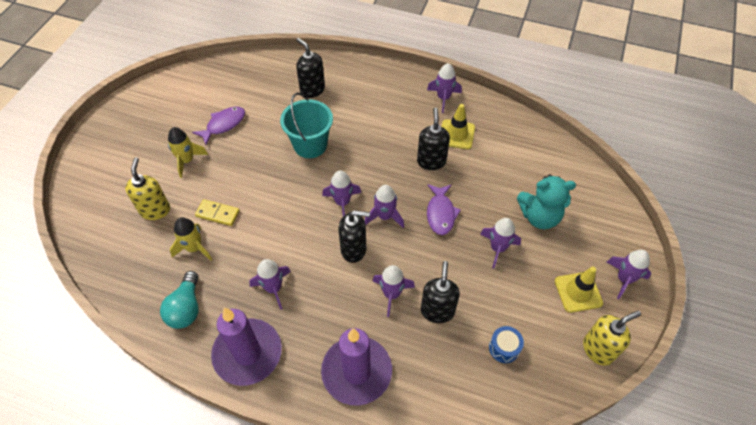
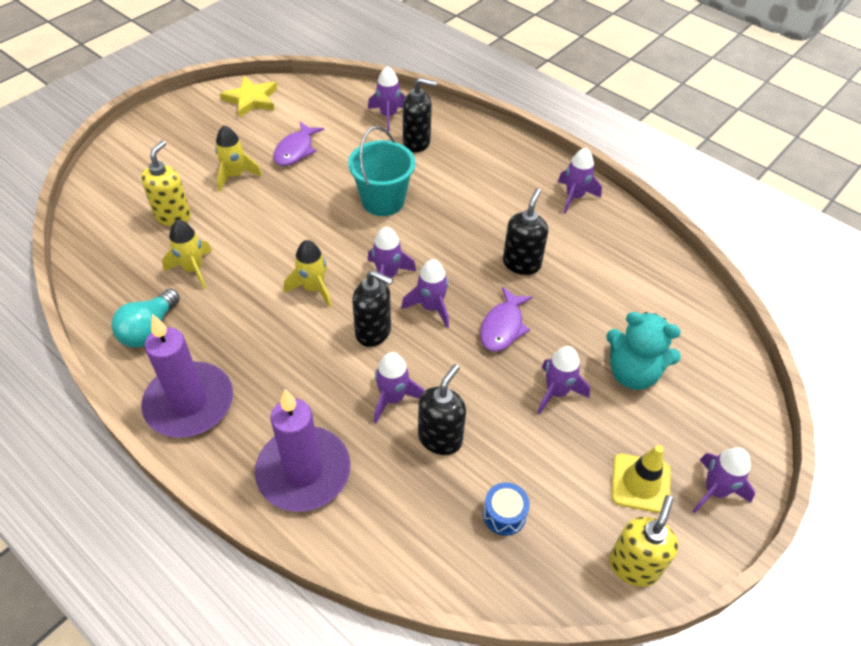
camera: 20 degrees right, 5 degrees down
purple fish [192,107,245,145] -> purple fish turned 135 degrees clockwise [273,122,324,166]
yellow domino [195,199,240,226] -> none
purple rocket [249,259,291,310] -> purple rocket moved to [368,66,406,132]
black soap dispenser [296,38,325,98] -> black soap dispenser turned 120 degrees clockwise [403,77,437,152]
yellow traffic cone [442,104,475,149] -> none
yellow soap dispenser [583,311,641,366] -> yellow soap dispenser turned 60 degrees counterclockwise [609,495,679,587]
none -> yellow star [220,76,277,118]
none -> yellow rocket [284,240,332,307]

